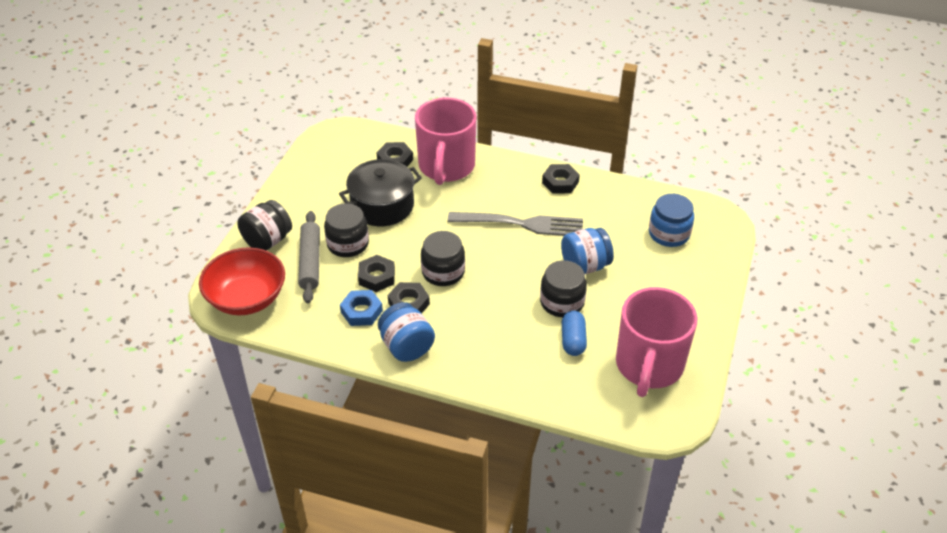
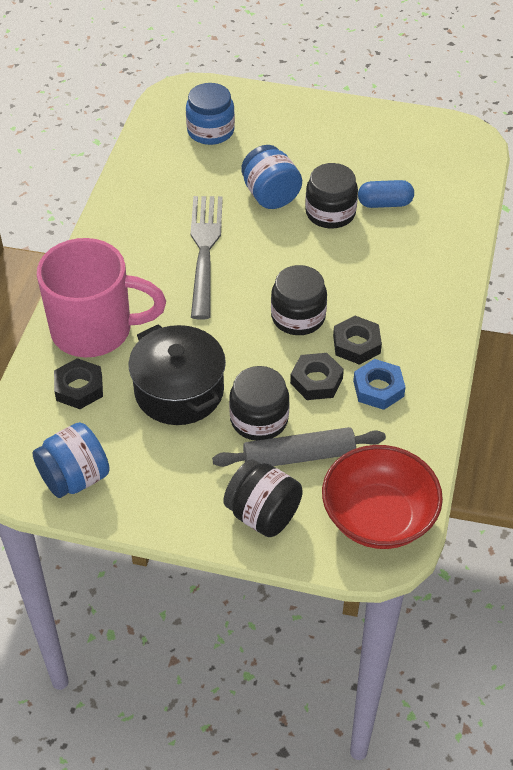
camera: 95 degrees left, 5 degrees up
blue jar [378,302,435,362] -> blue jar moved to [33,422,110,498]
black nut [542,164,580,194] -> none
pink mug [616,287,697,397] -> none

